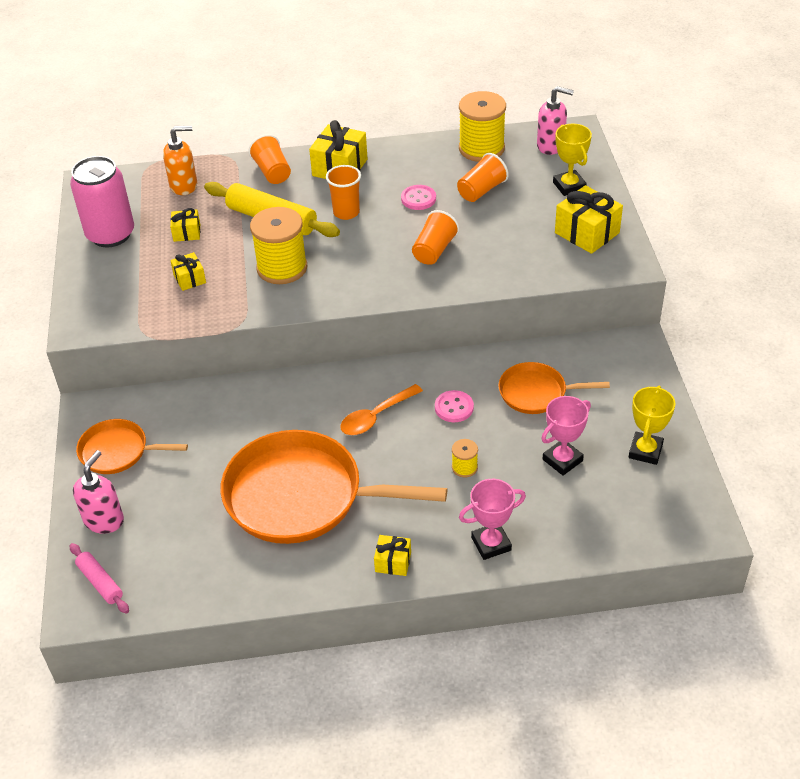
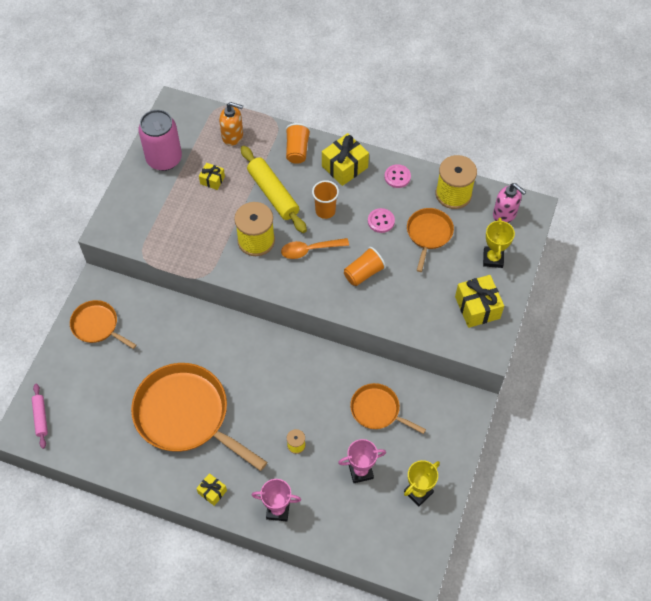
camera: 25 degrees right, 15 degrees up
pink soap dispenser [73,450,124,534] -> none
yellow gift [170,252,206,291] -> none
orange spoon [340,384,423,435] -> orange spoon moved to [281,238,349,259]
pink button [435,390,474,422] -> pink button moved to [384,164,411,188]
orange cup [457,153,509,202] -> orange pan [407,208,454,272]

